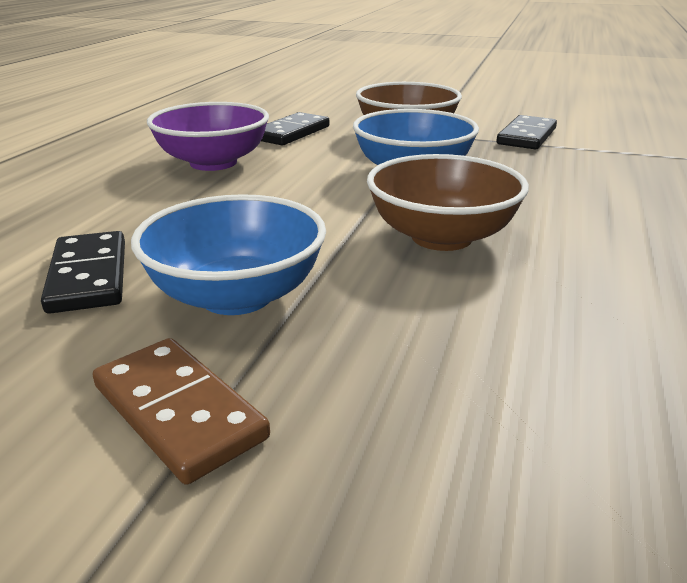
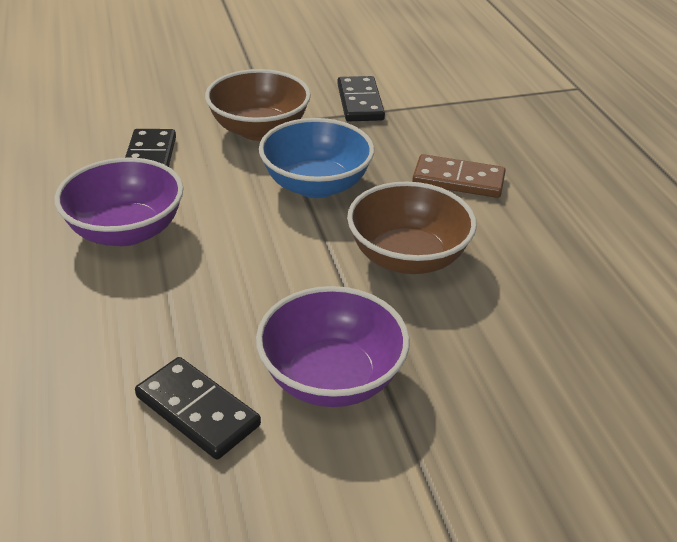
camera: 35 degrees left, 10 degrees up
brown domino [93,338,270,485] -> brown domino moved to [412,154,506,198]
blue bowl [131,194,326,315] -> purple bowl [256,286,410,407]

